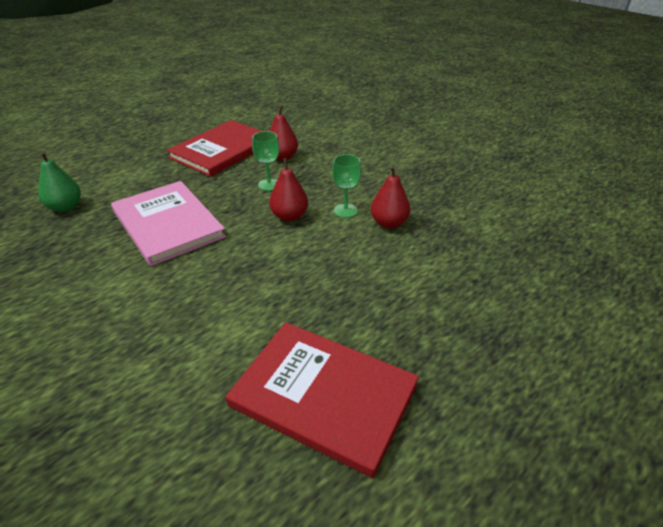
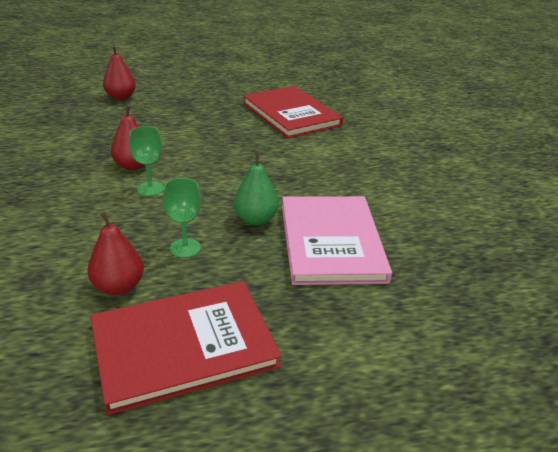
camera: 150 degrees left, 5 degrees down
green pear [38,151,81,212] -> green pear moved to [234,152,279,225]
red pear [269,158,308,222] -> red pear moved to [103,46,136,100]

